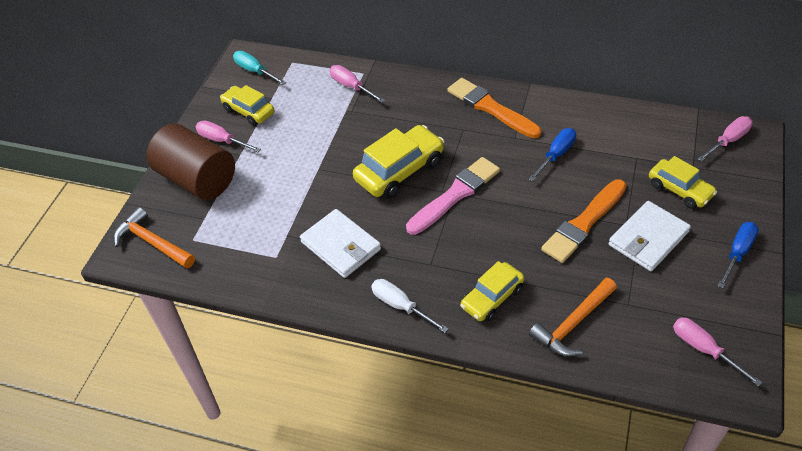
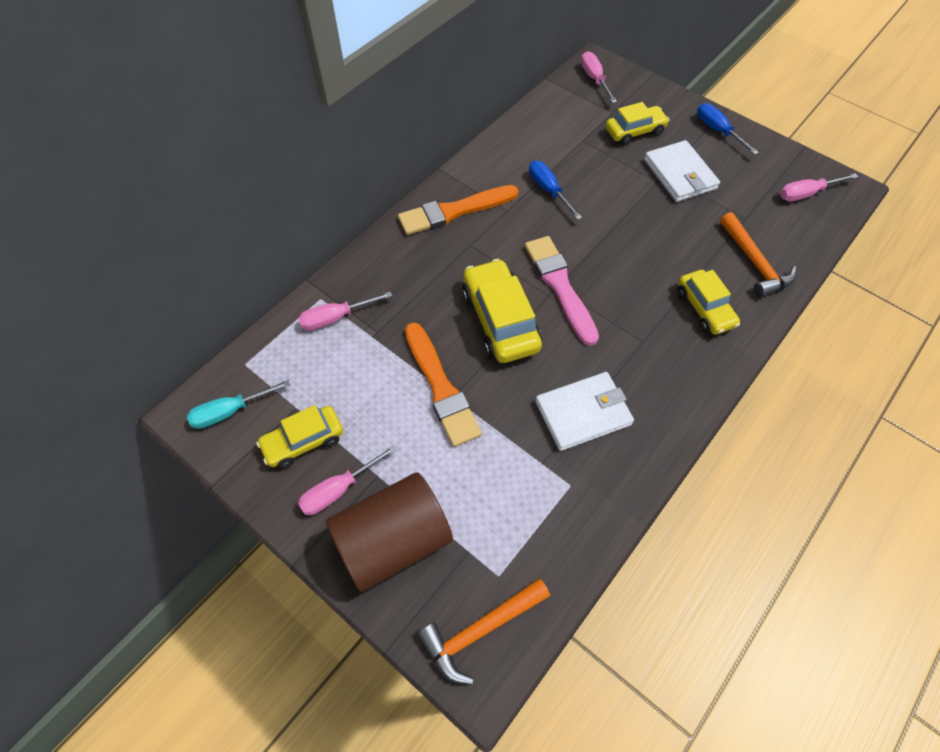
camera: 70 degrees left, 10 degrees up
white screwdriver [371,279,448,333] -> none
orange brush [541,179,627,263] -> orange brush moved to [405,322,482,447]

